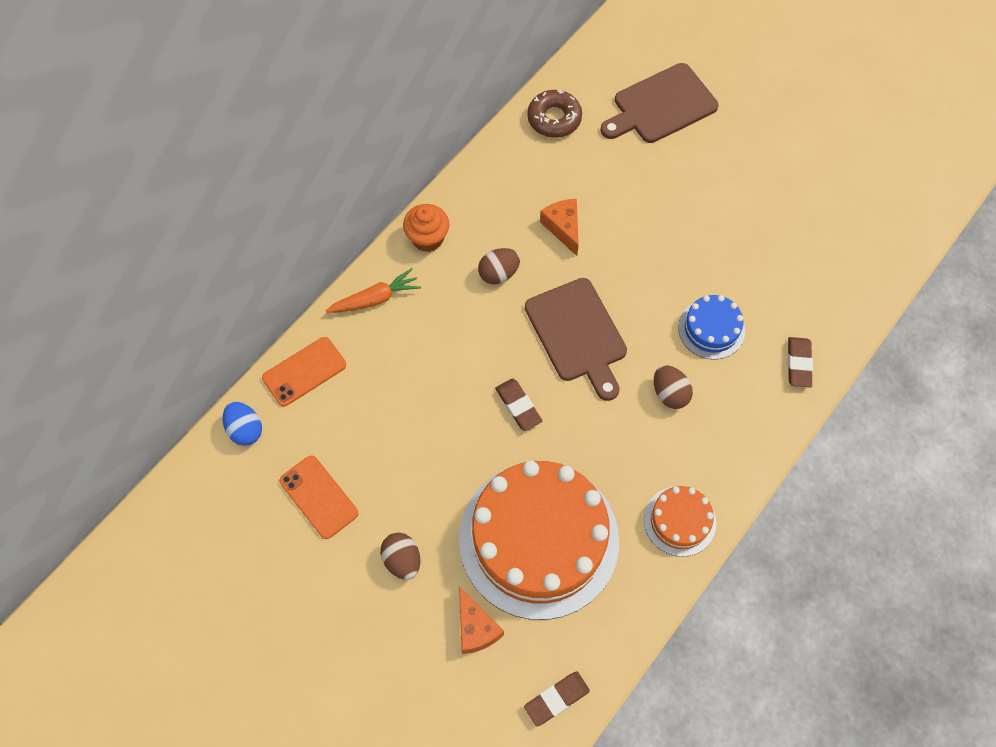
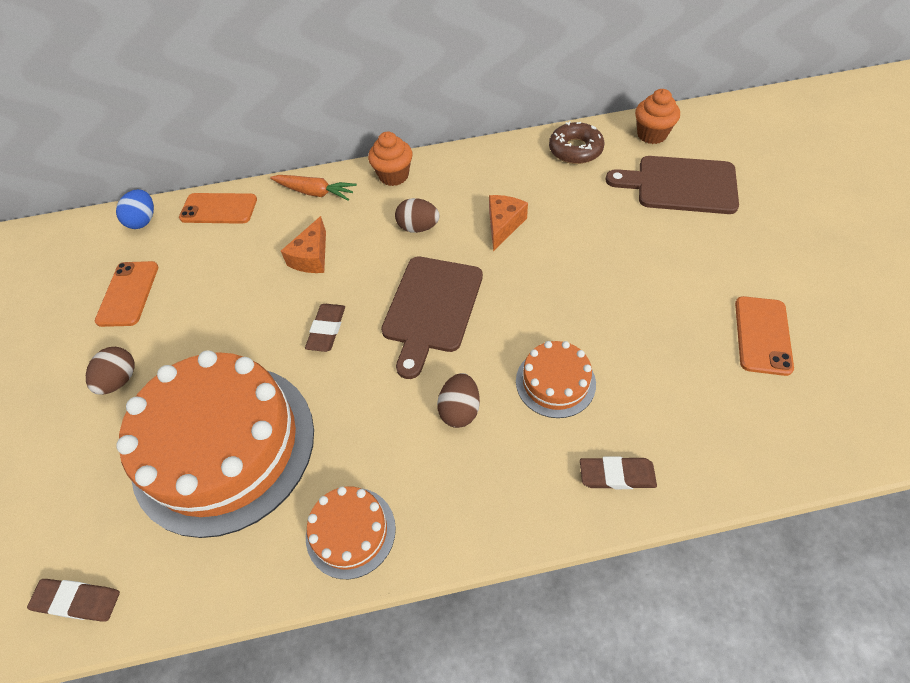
camera: 45 degrees right, 10 degrees down
orange cheese [459,586,504,654] -> orange cheese moved to [281,216,326,273]
blue cake [678,295,745,360] -> orange cake [516,341,596,418]
brown eraser [787,337,813,388] -> brown eraser turned 45 degrees clockwise [580,456,657,489]
none -> orange cupcake [635,89,680,144]
none -> orange phone [735,296,794,376]

